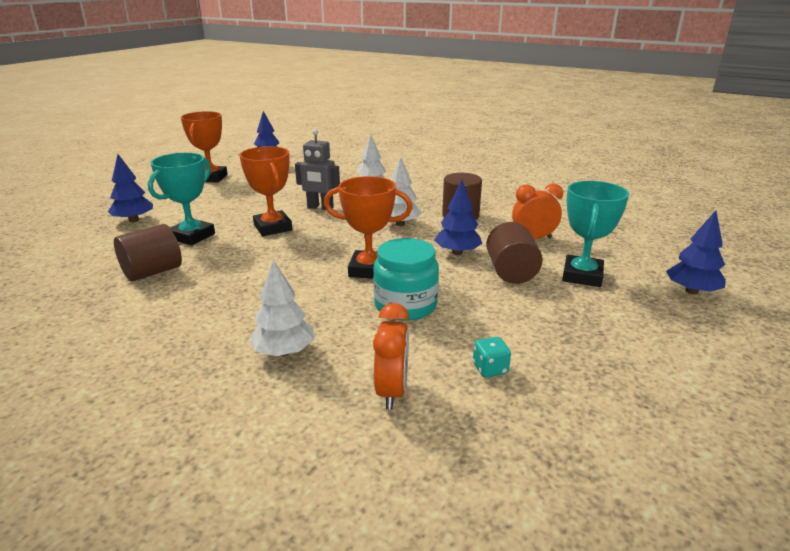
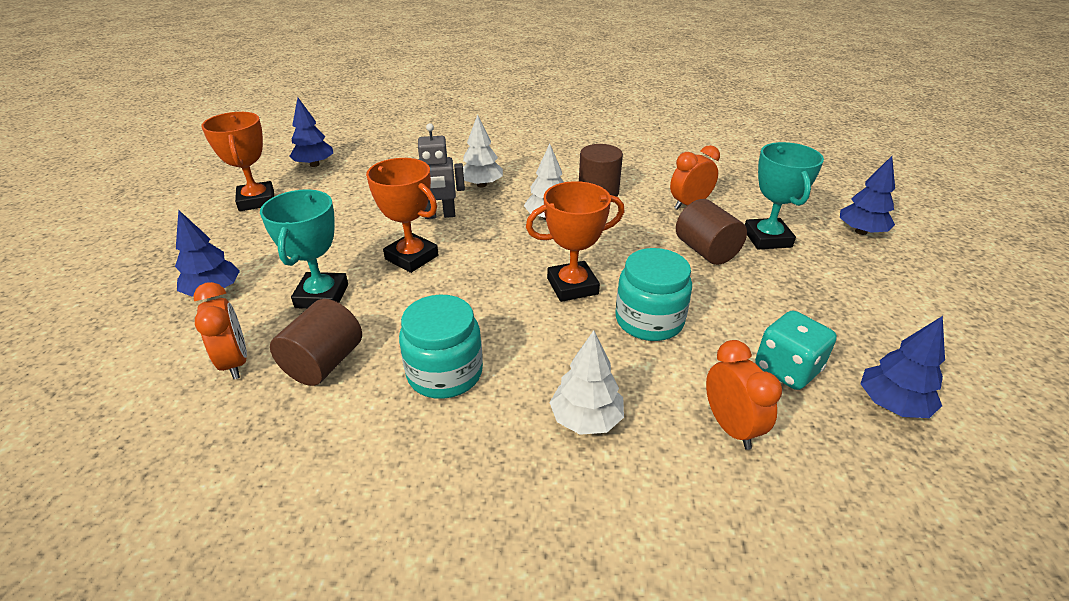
camera: 25 degrees left, 10 degrees up
blue tree [434,180,483,255] -> blue tree moved to [861,316,945,418]
turquoise dice [473,337,511,377] -> turquoise dice [755,311,837,390], size x1.77
none -> orange clock [193,282,247,379]
none -> turquoise jar [399,295,483,399]

